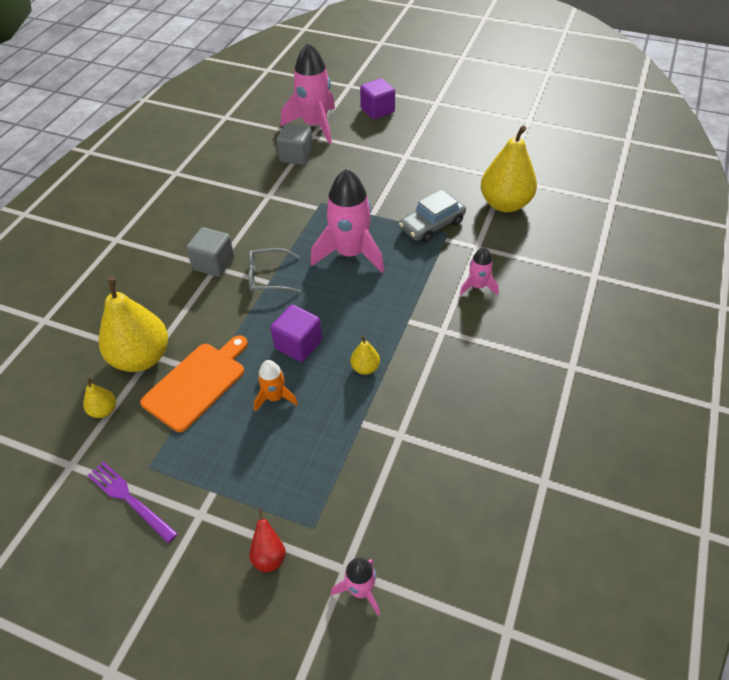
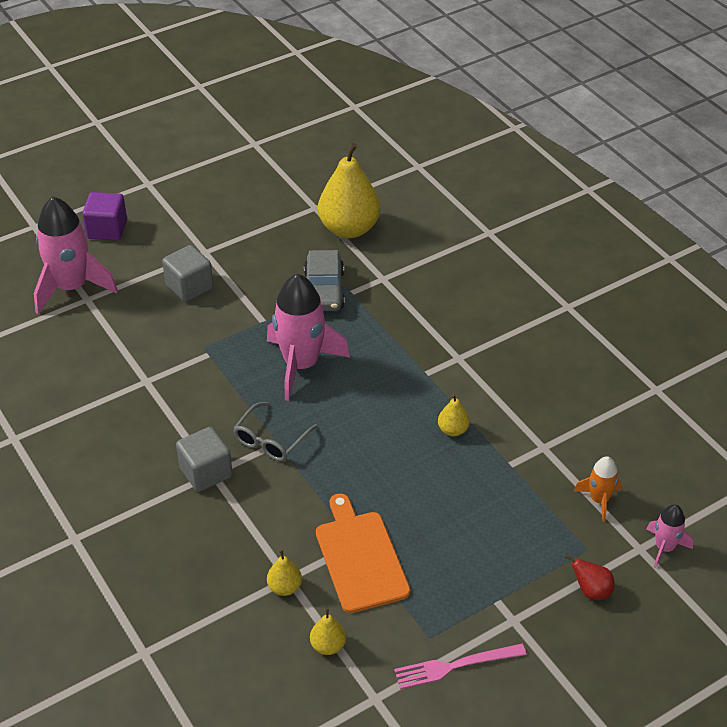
camera: 55 degrees left, 5 degrees down
purple fork [87,461,178,543] -> pink fork [394,644,526,689]
yellow pear [99,277,168,372] -> yellow pear [267,550,302,596], size x0.44
orange rocket [254,360,298,411] -> orange rocket moved to [574,456,621,522]
purple cube [271,305,322,362] -> none
grey cube [276,124,313,165] -> grey cube moved to [162,245,213,302]
pink rocket [460,247,499,295] -> none

